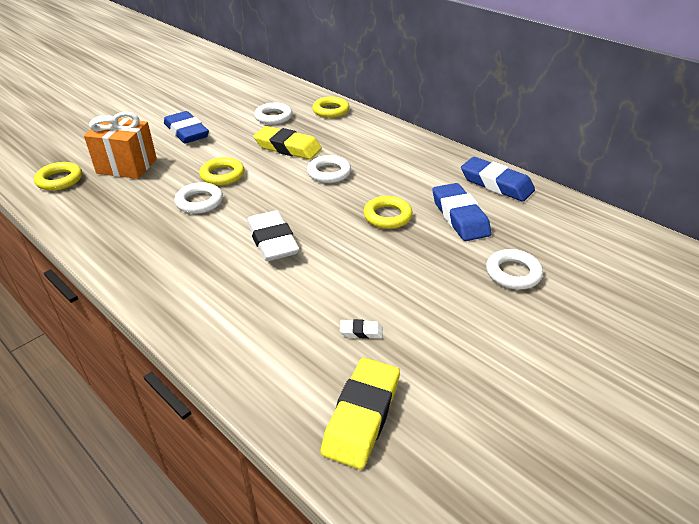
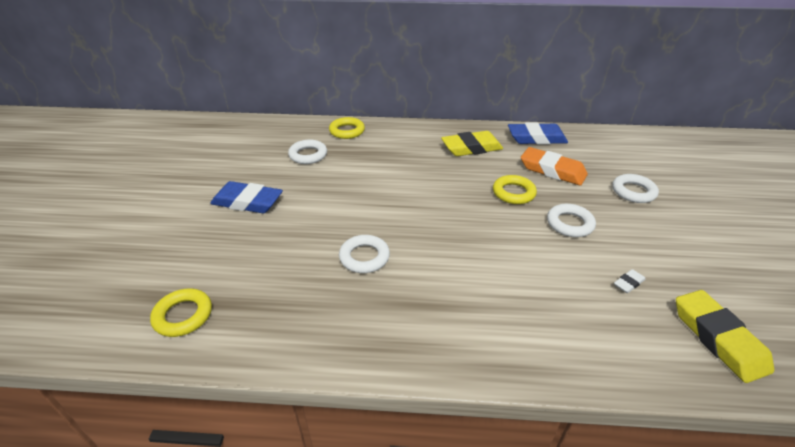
camera: 40 degrees left, 0 degrees up
orange gift [84,112,157,179] -> none
yellow ring [199,157,244,185] -> none
white eraser [247,210,299,261] -> none
yellow eraser [253,126,322,160] -> yellow eraser moved to [441,131,503,156]
white ring [307,155,351,183] -> white ring moved to [547,204,596,237]
blue eraser [433,183,491,241] -> orange eraser [521,147,588,186]

